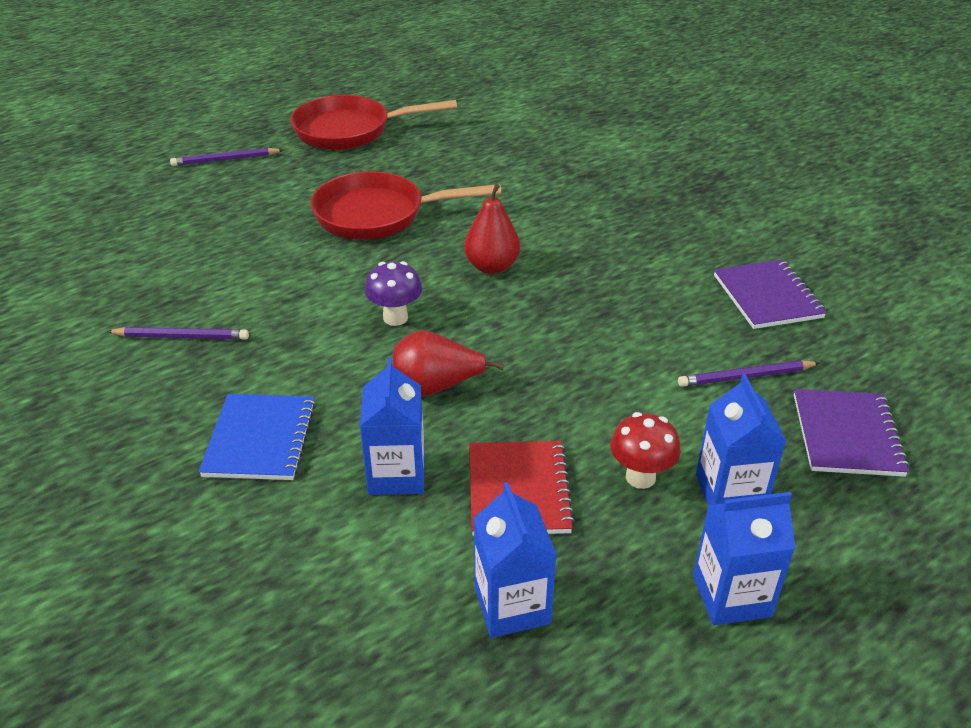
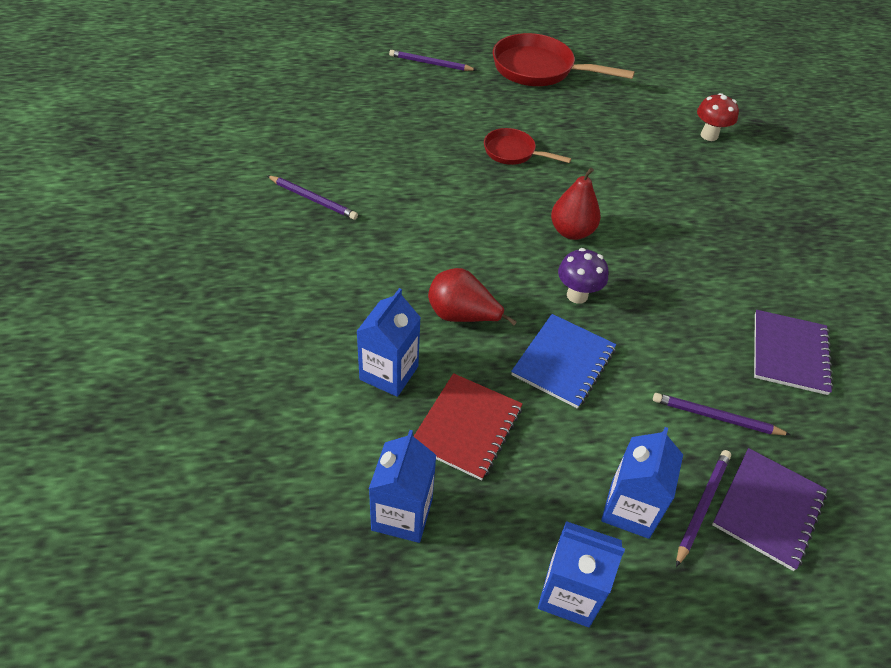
camera: 25 degrees right, 10 degrees up
blue notebook [199,394,316,480] -> blue notebook moved to [511,314,616,409]
red pan [311,172,501,240] -> red pan [484,128,571,165], size x0.56
purple mushroom [365,261,422,326] -> purple mushroom moved to [558,248,608,304]
red mushroom [610,412,681,489] -> red mushroom moved to [697,93,739,141]
none -> purple pencil [676,450,731,567]

